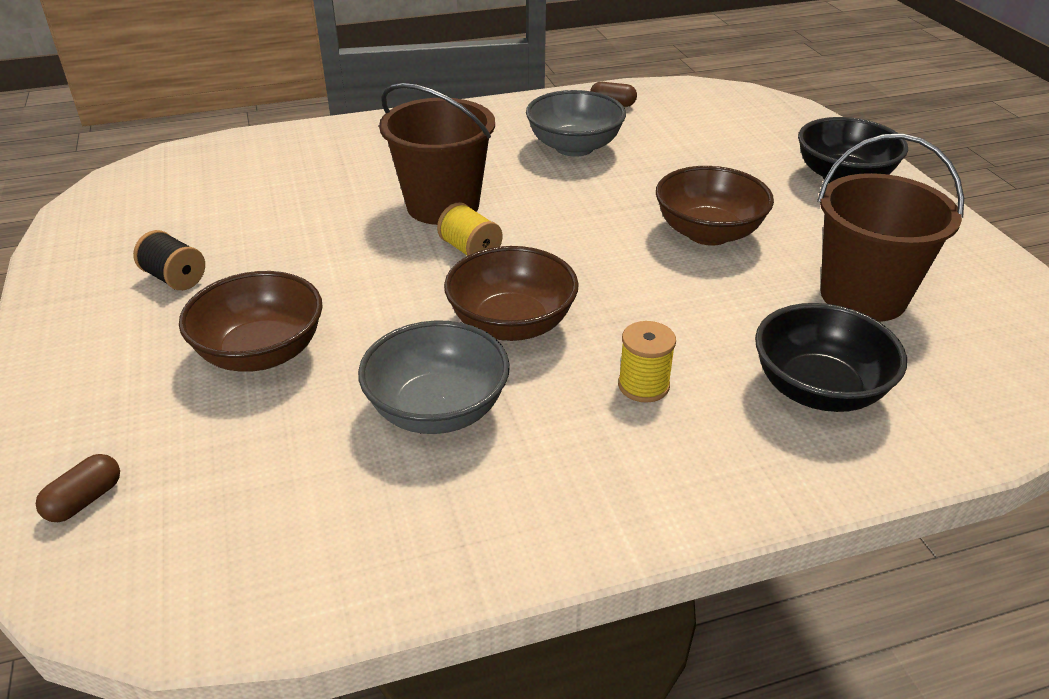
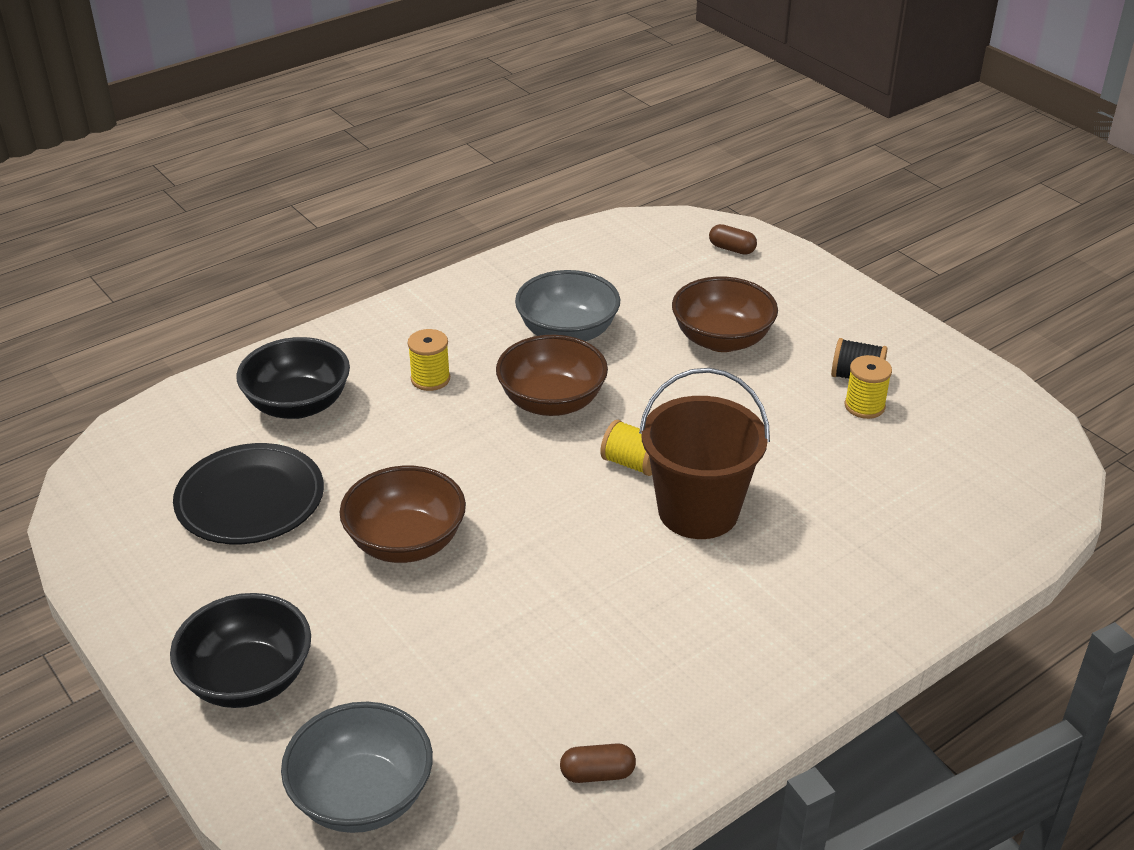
camera: 160 degrees right, 0 degrees up
brown capsule [36,454,120,522] -> brown capsule turned 75 degrees counterclockwise [709,224,757,255]
grey bowl [526,90,626,157] -> grey bowl moved to [281,702,433,833]
brown bucket [817,133,964,322] -> black plate [173,443,324,544]
none -> yellow spool [845,355,892,419]

